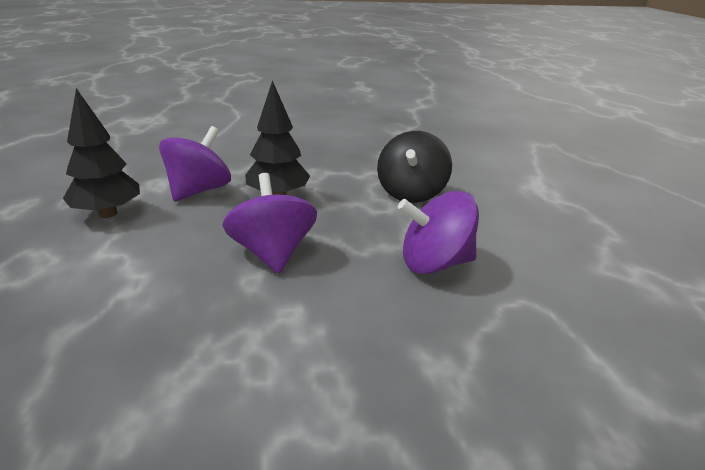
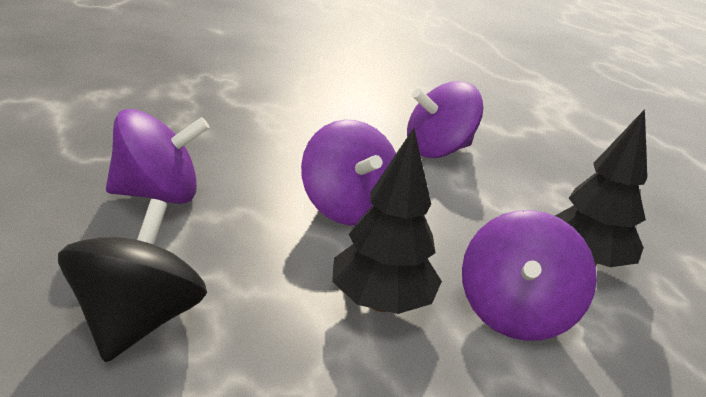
camera: 170 degrees right, 0 degrees up
none -> purple spinning top [407,81,483,158]

